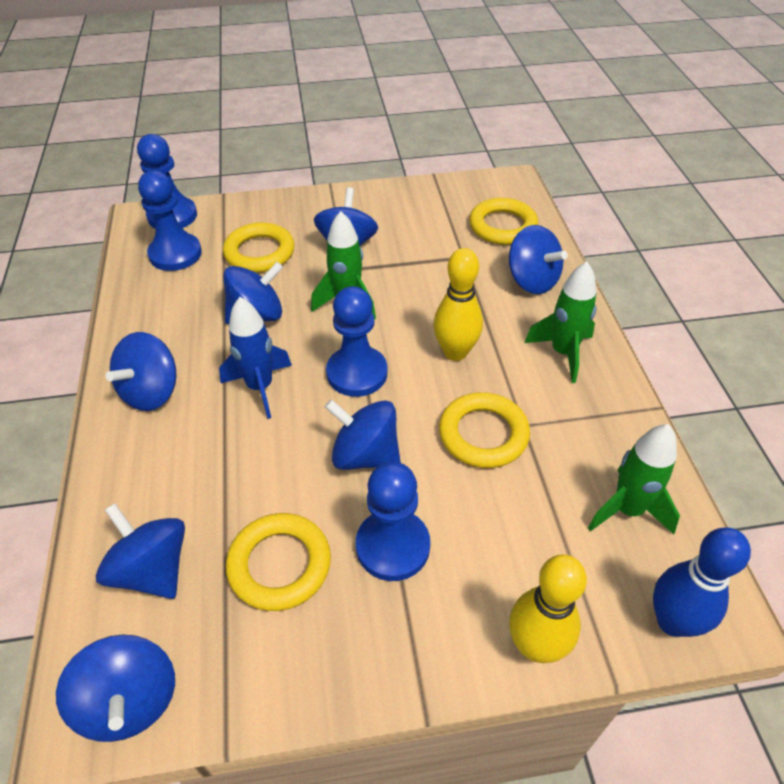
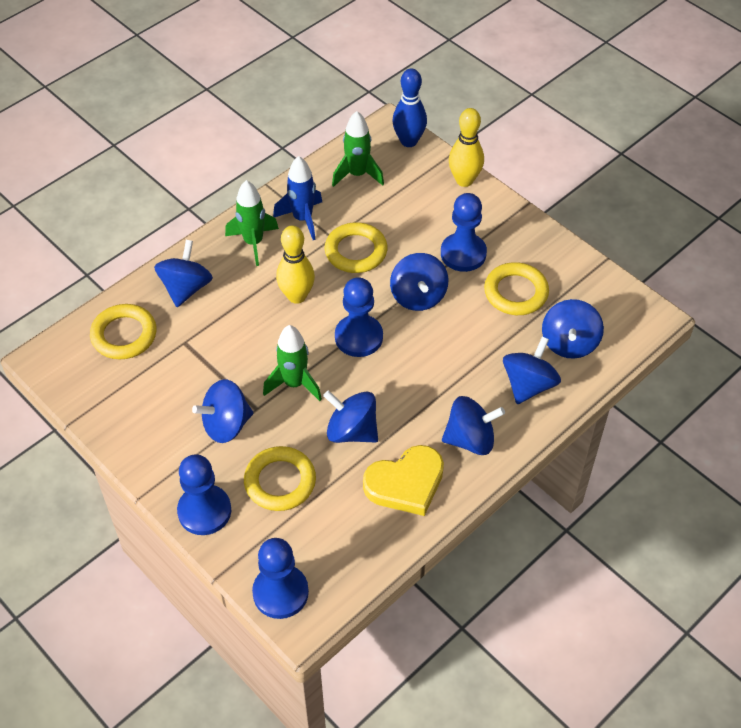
camera: 125 degrees left, 5 degrees up
blue spinning top [56,634,175,742] -> blue spinning top moved to [503,337,561,404]
blue pawn [138,170,202,271] -> blue pawn moved to [177,454,231,535]
blue rocket [219,297,292,419] -> blue rocket moved to [273,156,322,240]
none -> yellow heart [363,445,444,516]

